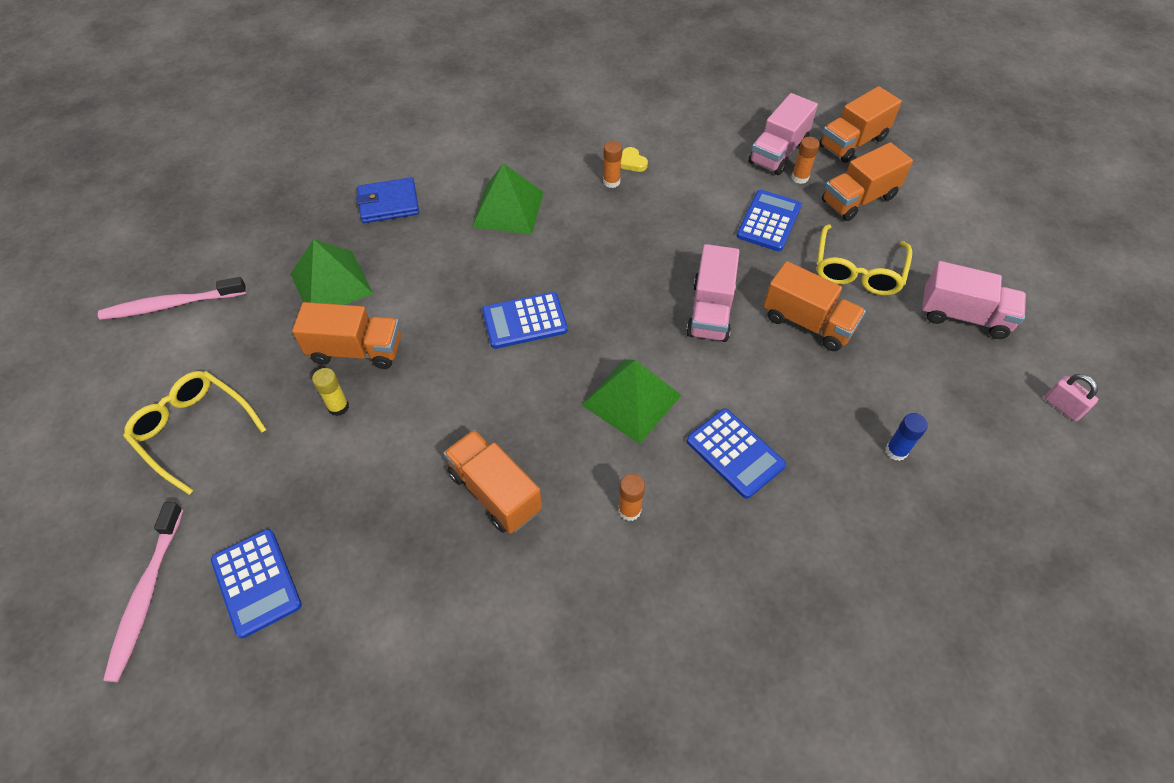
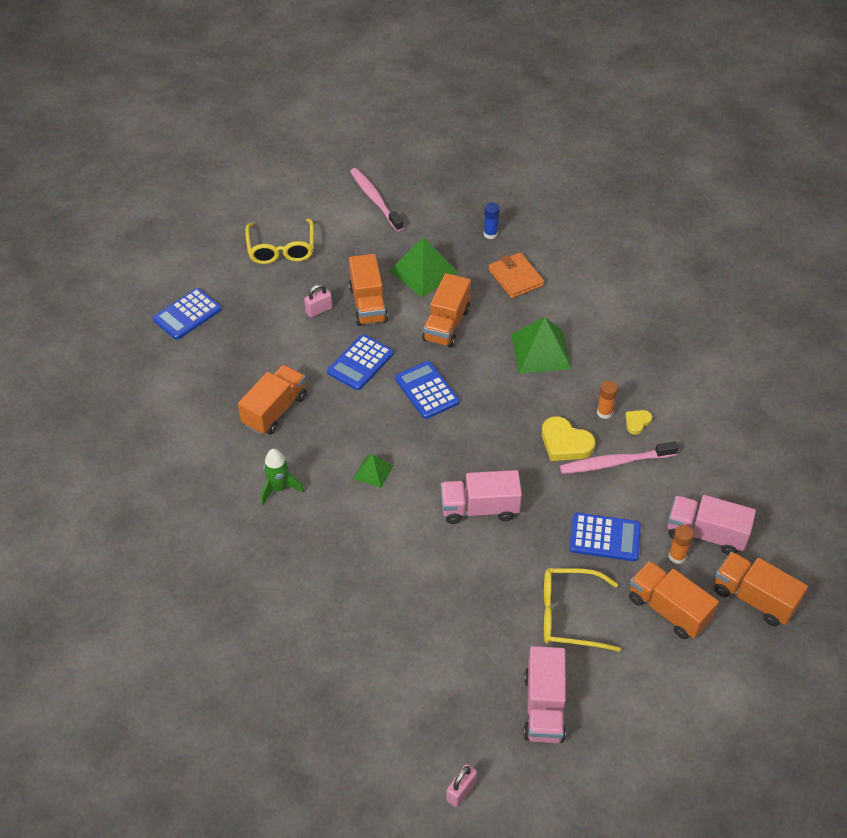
camera: 75 degrees right, 5 degrees down
pink toothbrush [103,502,183,682] -> pink toothbrush moved to [560,441,678,474]
yellow glasses [123,371,267,495] -> yellow glasses turned 150 degrees clockwise [245,218,314,264]
yellow glue stick [312,368,349,416] -> pink padlock [304,284,332,318]
blue wallet [356,177,419,223] -> orange wallet [489,252,544,298]
green pyramid [582,359,681,444] -> green pyramid [353,454,394,488], size x0.54
orange glue stick [618,474,645,521] -> green rocket [261,449,304,505]
blue calculator [686,409,786,499] -> blue calculator moved to [327,334,394,390]
orange truck [763,261,866,351] -> orange truck moved to [422,273,471,348]
blue glue stick [885,413,928,461] -> blue glue stick moved to [484,202,500,239]
none -> yellow heart [542,416,595,461]

